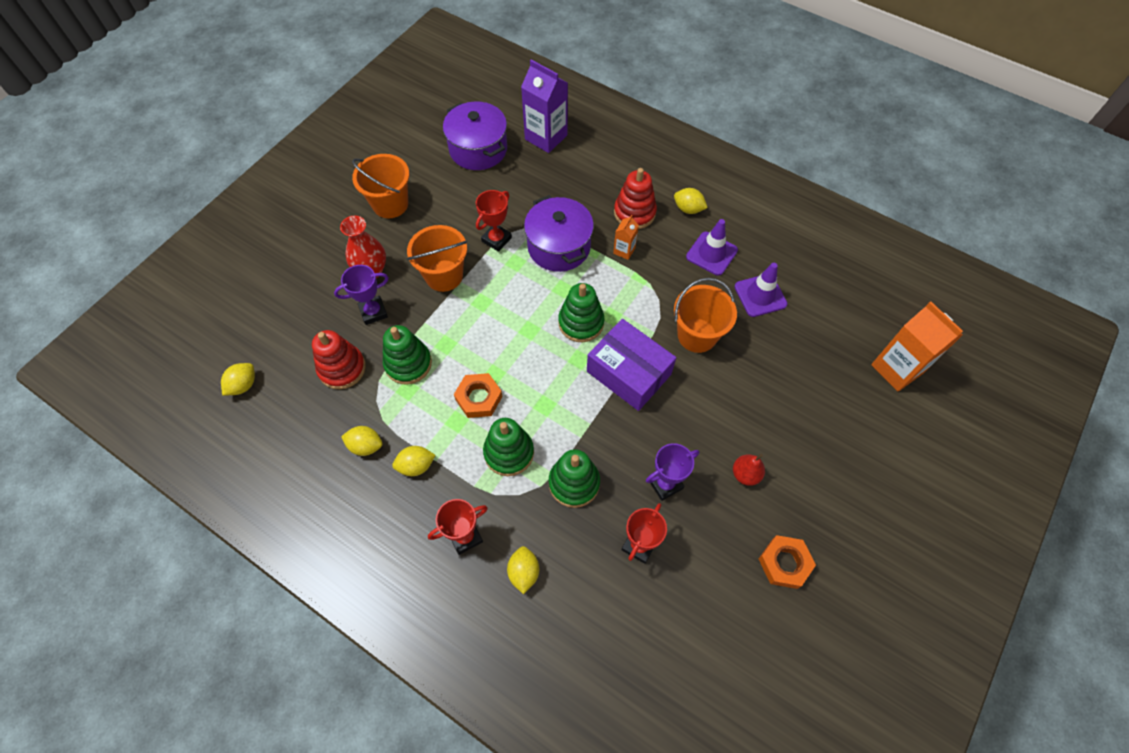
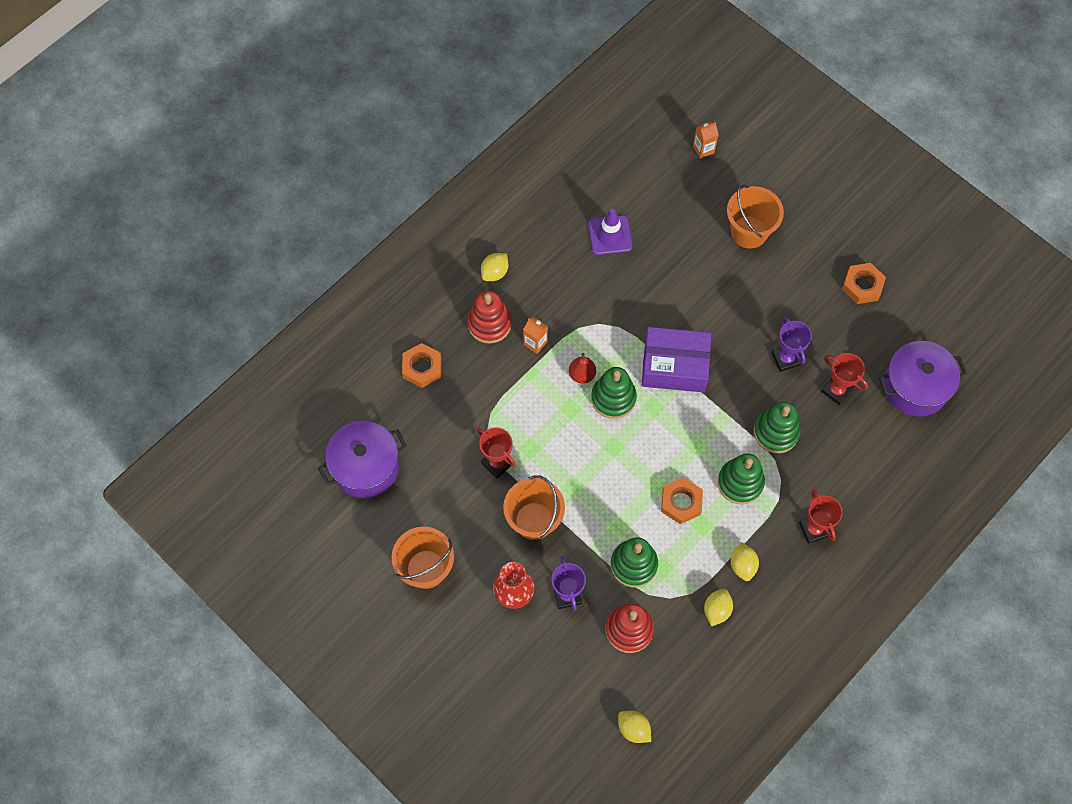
camera: 80 degrees left, 5 degrees up
yellow lemon [507,546,539,594] -> none
purple carton [521,59,568,153] -> none
purple pot [524,195,594,272] -> purple pot moved to [879,341,967,417]
purple box [587,319,676,411] -> purple box turned 45 degrees clockwise [642,327,711,392]
orange bucket [674,278,737,353] -> orange bucket moved to [727,185,784,249]
purple traffic cone [686,219,738,276] -> none
red pear [733,454,765,486] -> red pear moved to [569,353,596,384]
orange carton [871,301,963,392] -> orange carton [693,122,719,159], size x0.50
none -> orange nut [402,343,441,388]

